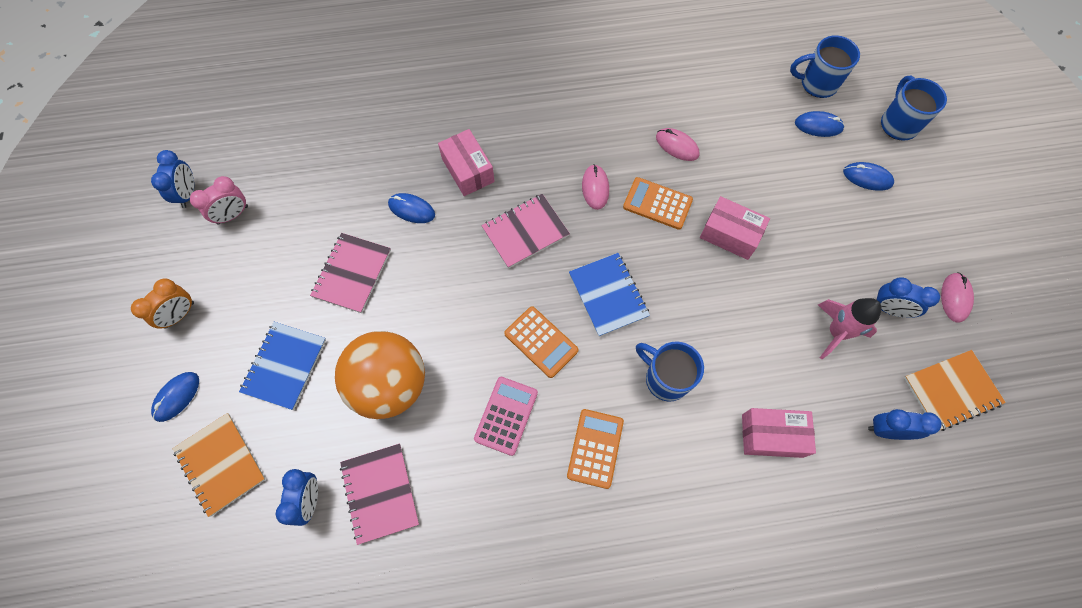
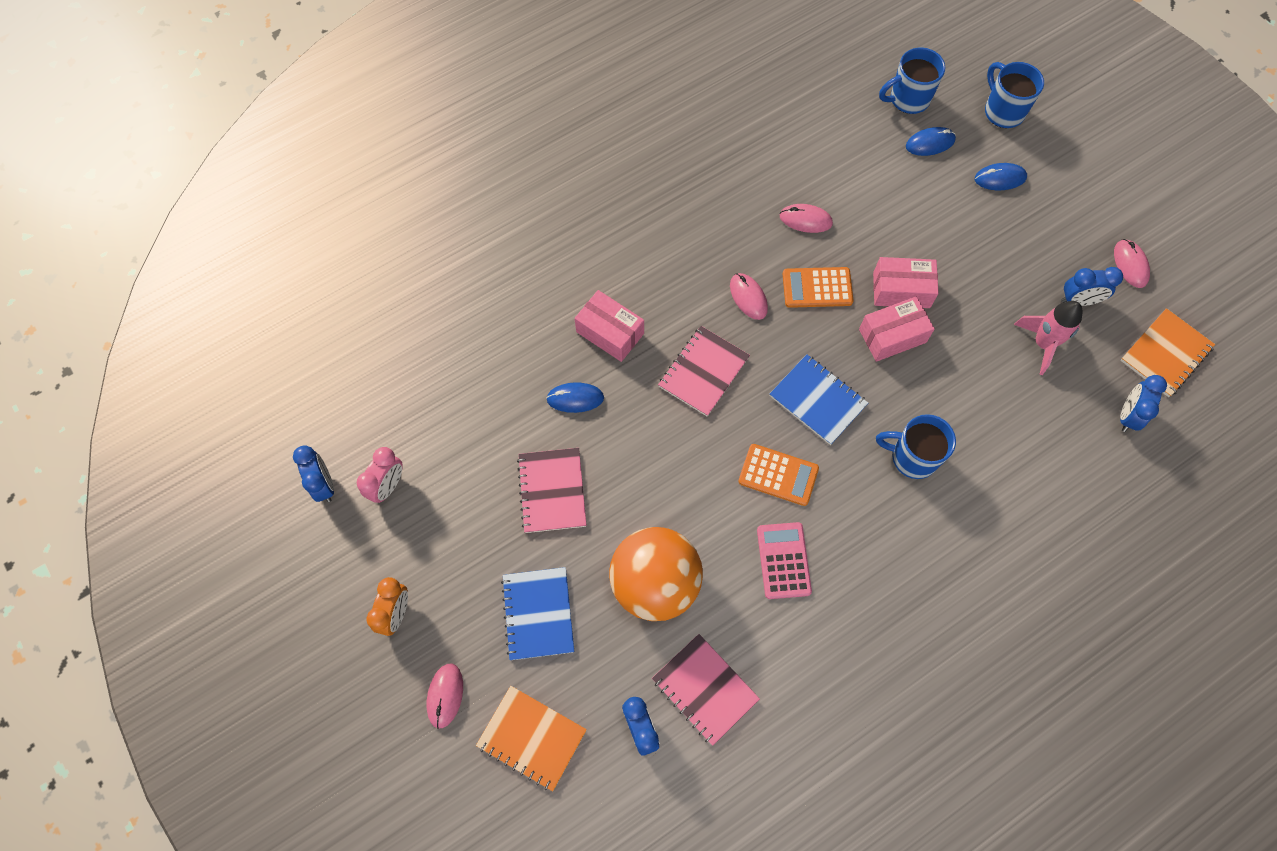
camera: 25 degrees left, 0 degrees up
blue mouse [151,372,199,422] -> pink mouse [427,663,463,729]
orange calculator [567,409,624,489] -> none
pink box [742,408,816,458] -> pink box moved to [859,297,935,362]
blue clock [868,409,942,440] -> blue clock turned 45 degrees counterclockwise [1120,375,1167,432]

